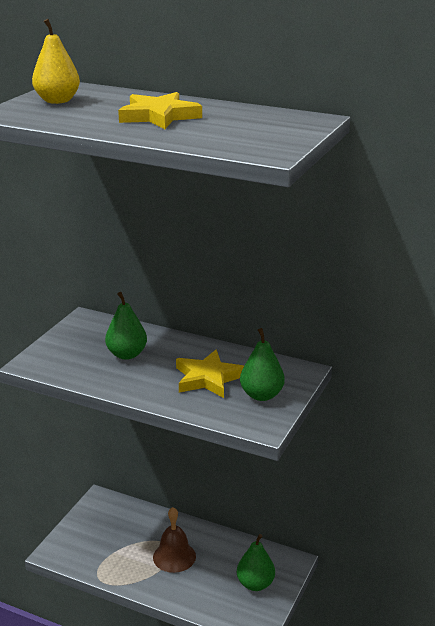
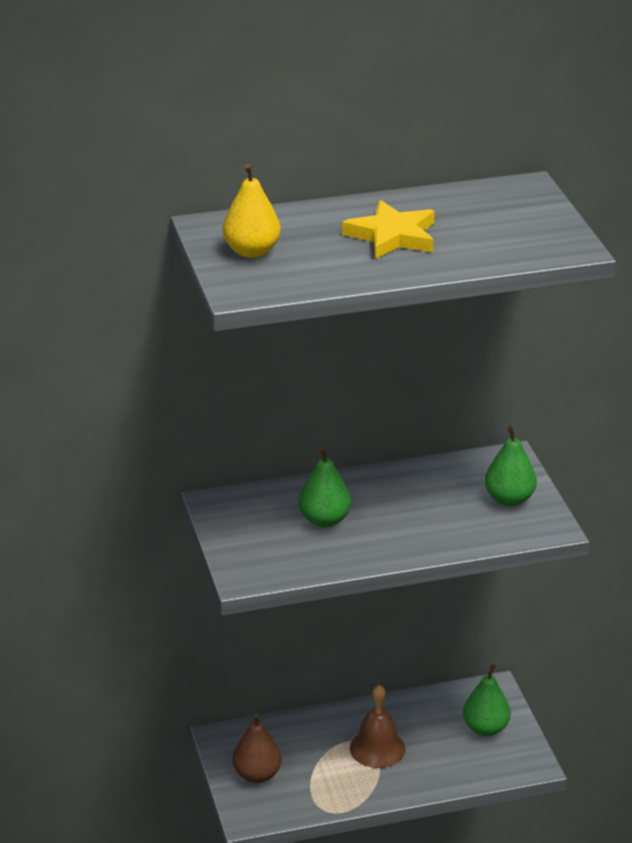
camera: 40 degrees left, 5 degrees up
yellow star [176,350,244,398] -> none
none -> brown pear [233,713,282,783]

